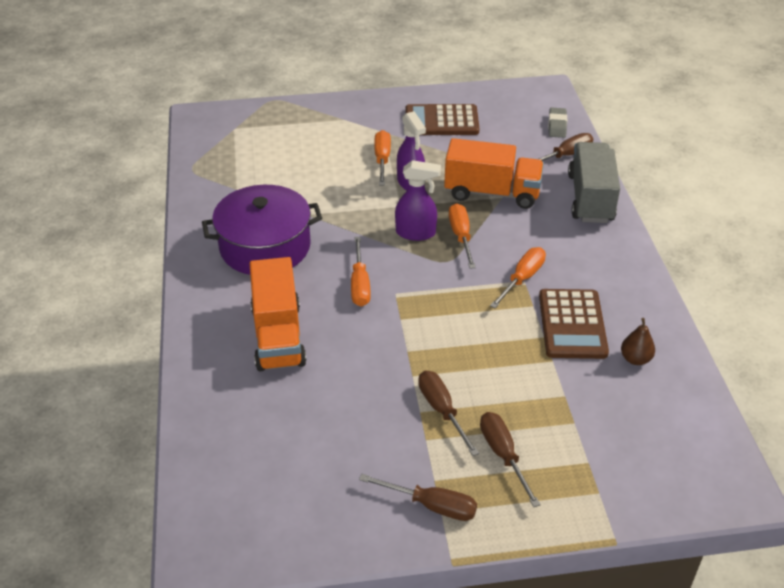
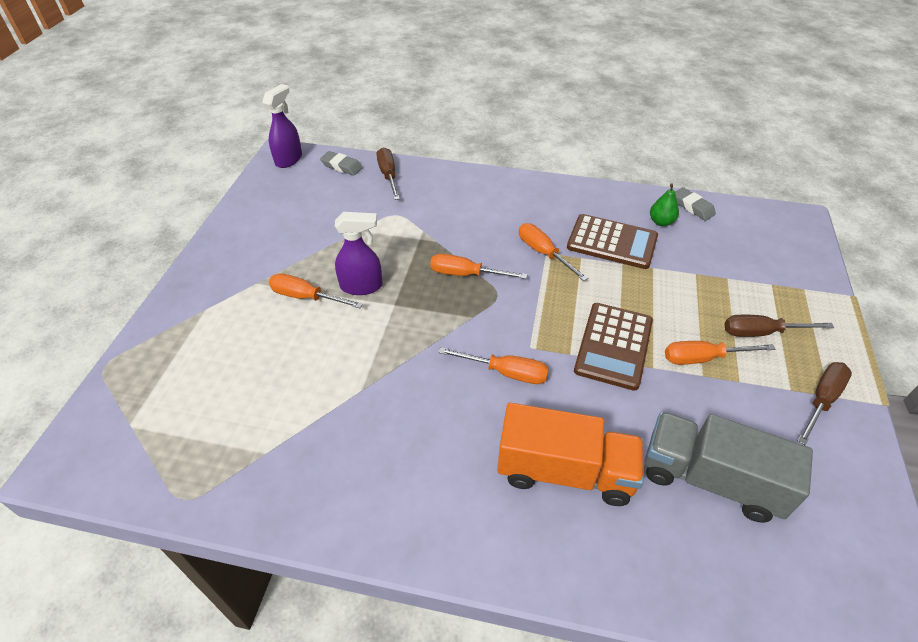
camera: 70 degrees left, 5 degrees up
purple pot [202,185,322,275] -> none
purple spray bottle [395,160,441,241] -> purple spray bottle moved to [262,84,302,168]
brown calculator [406,104,480,135] -> brown calculator moved to [574,303,653,391]
brown screwdriver [418,371,479,456] -> orange screwdriver [665,341,775,365]
orange truck [444,138,544,209] -> none
grey truck [568,142,620,223] -> grey truck moved to [645,412,813,523]
brown pear [621,318,655,365] -> green pear [650,183,679,226]
none -> grey eraser [675,187,716,221]

